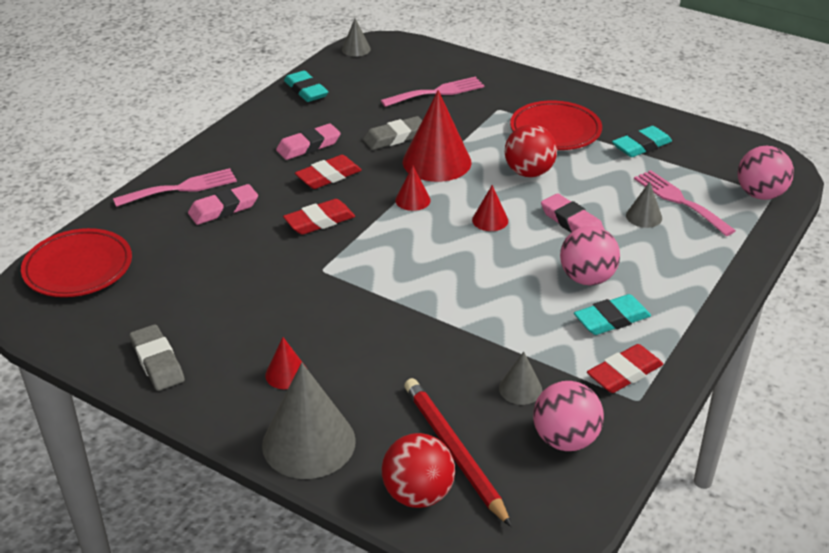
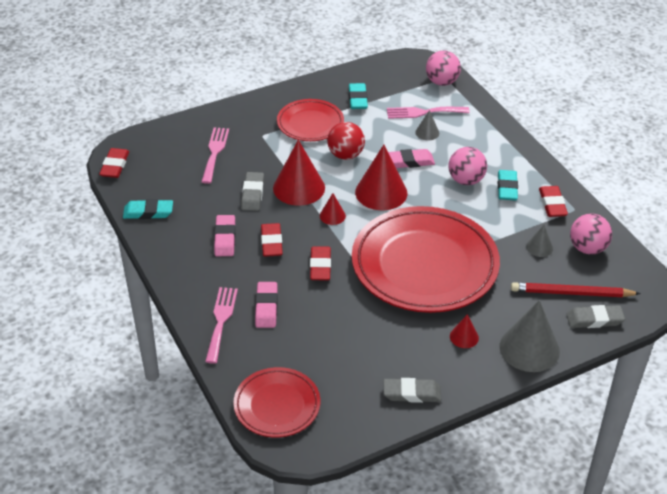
camera: 60 degrees left, 5 degrees up
grey cone [342,19,371,56] -> red eraser [99,148,129,178]
red ball [382,433,455,508] -> grey eraser [566,305,625,328]
red cone [472,185,508,231] -> red cone [355,145,407,210], size x2.05
none -> red plate [352,206,500,313]

